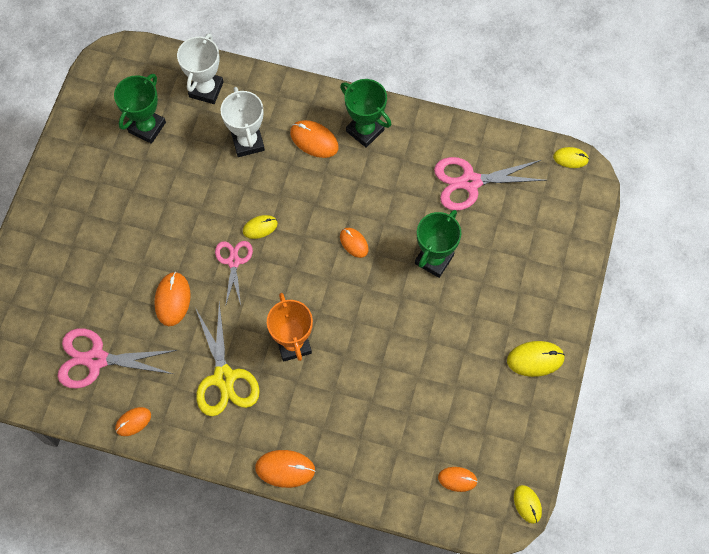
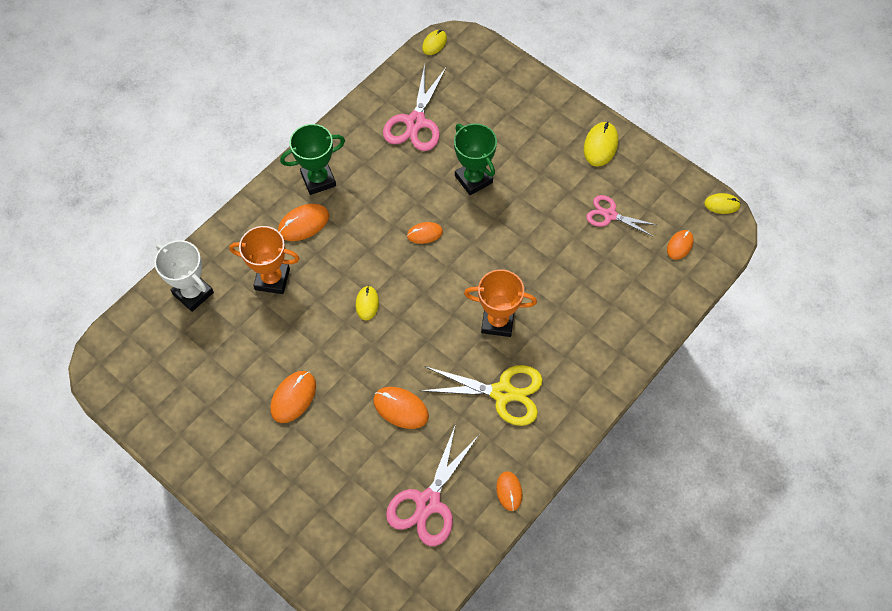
camera: 65 degrees left, 5 degrees down
green trophy [114,74,166,144] -> none
pink scissors [215,241,253,307] -> pink scissors moved to [586,195,657,236]
white trophy [220,87,265,157] -> orange trophy [229,226,300,294]
orange mouse [255,450,315,488] -> orange mouse moved to [270,371,316,423]

